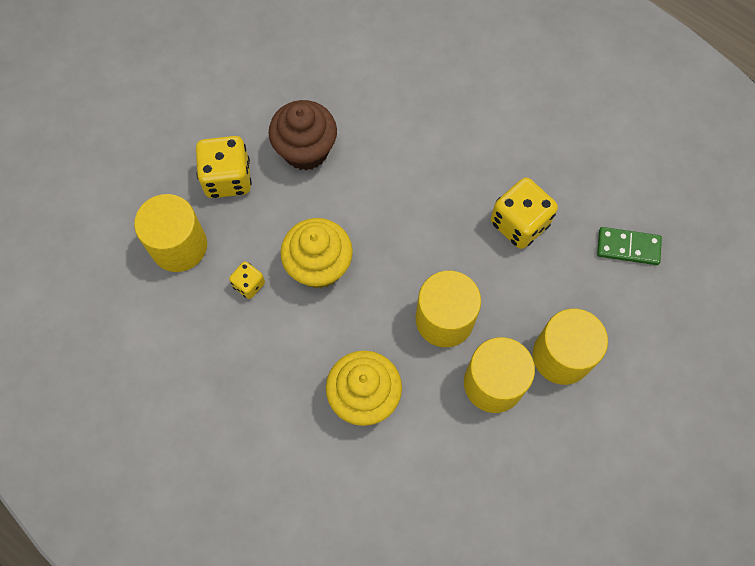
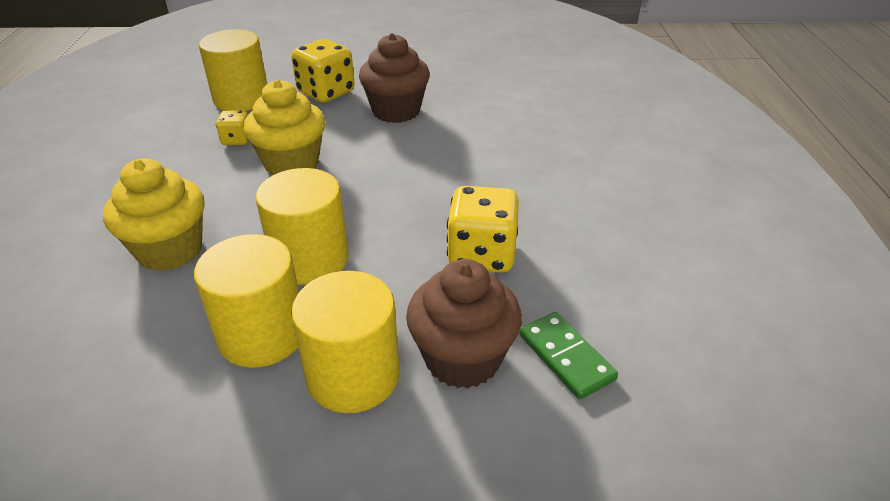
camera: 50 degrees right, 30 degrees down
none -> brown cupcake [406,259,522,389]

